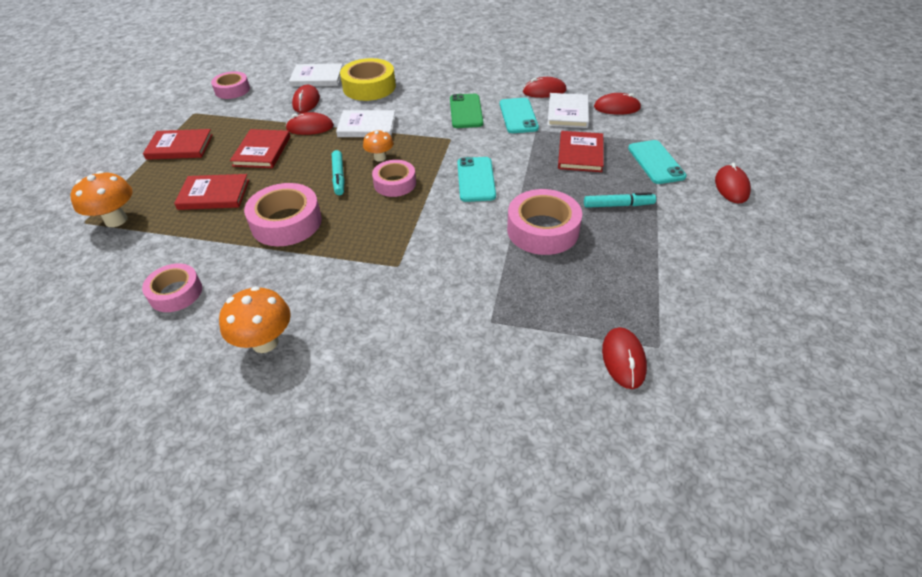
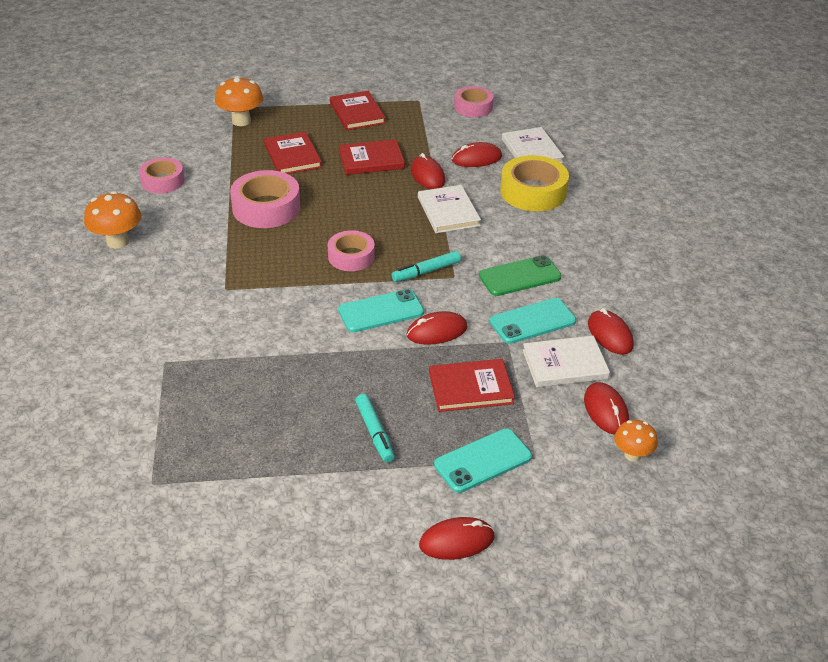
camera: 70 degrees right, 5 degrees down
turquoise marker [332,150,345,195] -> turquoise marker moved to [392,251,461,282]
orange mushroom [363,130,394,162] -> orange mushroom moved to [614,420,658,462]
pink tape [507,189,582,255] -> none
red mouse [602,327,647,389] -> red mouse moved to [407,311,468,345]

